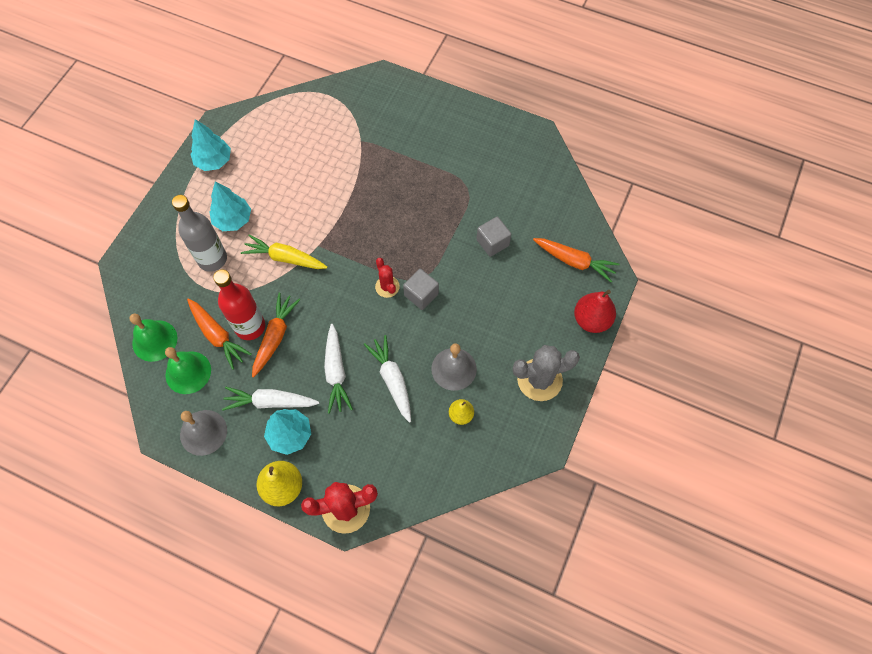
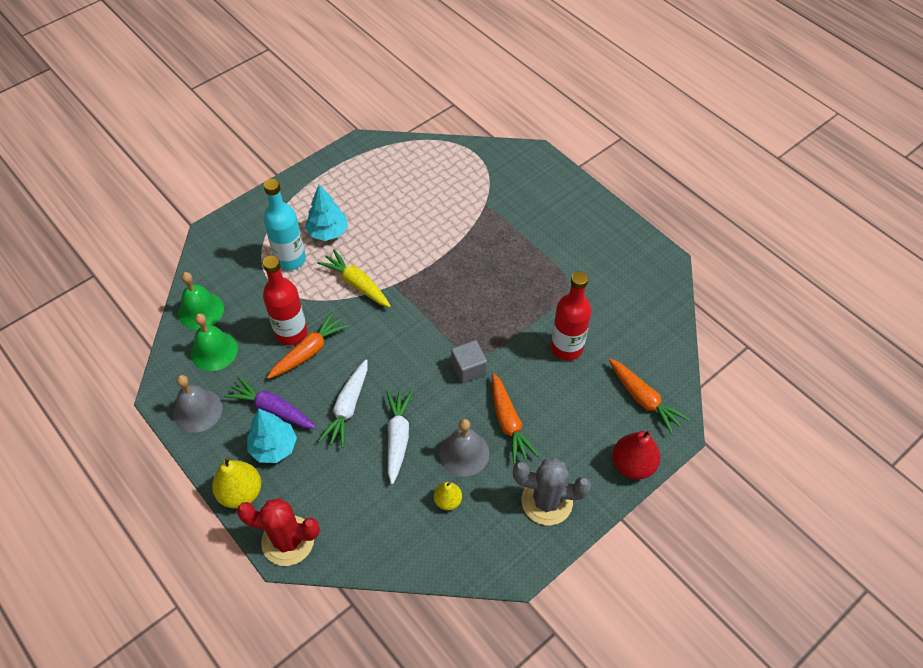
camera: 25 degrees right, 10 degrees down
grey bottle [172,195,227,272] -> turquoise bottle [264,179,306,270]
orange carrot [187,298,252,370] -> orange carrot moved to [492,373,539,464]
turquoise tree [190,119,231,171] -> none
white carrot [222,387,319,411] -> purple carrot [224,376,316,429]
red cactus [375,258,400,298] -> none
grey cube [477,217,511,257] -> red bottle [551,271,592,361]

